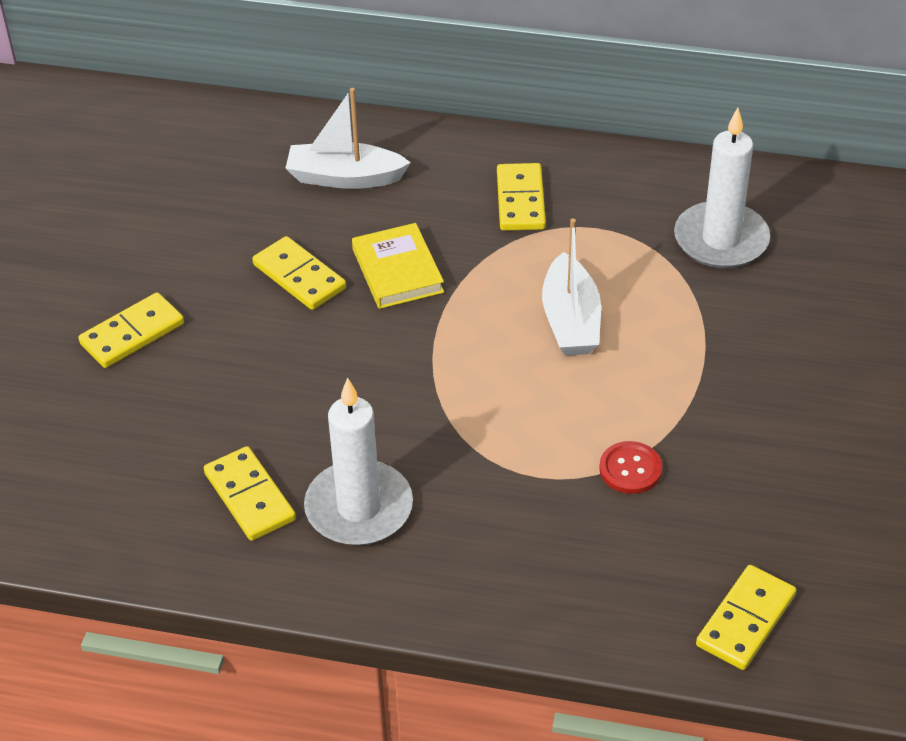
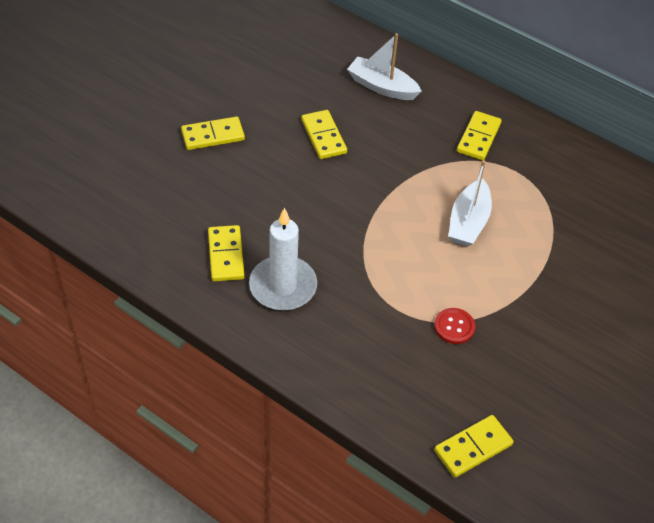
camera: 20 degrees right, 5 degrees up
yellow book [352,223,444,309] -> none
white candle [674,108,770,268] -> none

